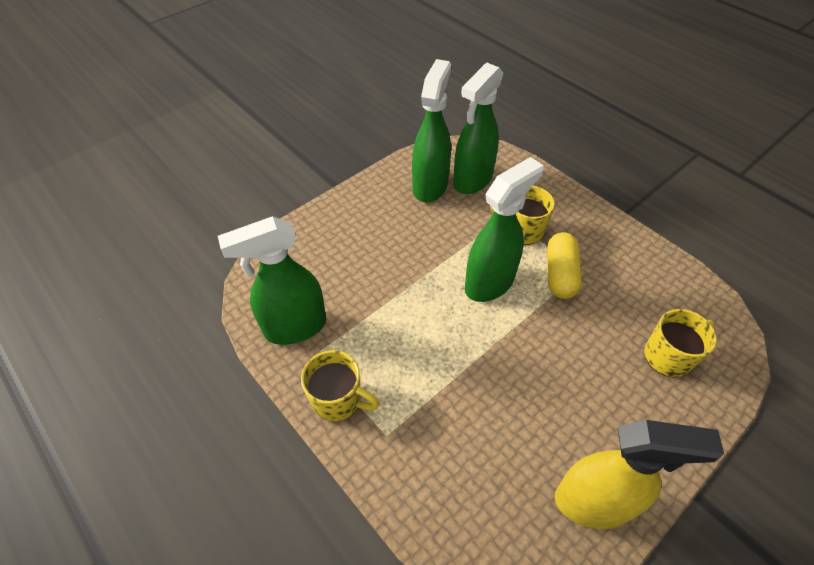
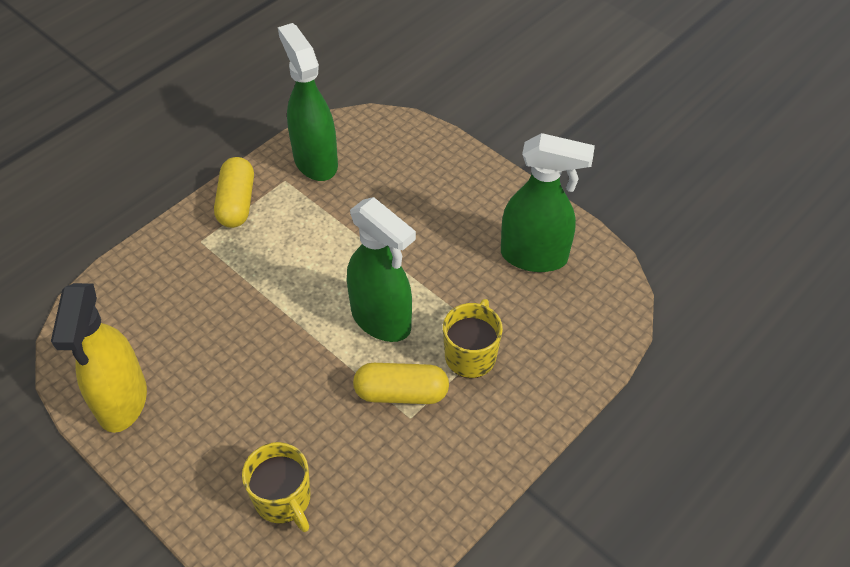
camera: 85 degrees right, 0 degrees up
yellow mug [301,350,379,421] -> yellow capsule [214,157,254,228]
green spray bottle [453,63,504,194] -> none

